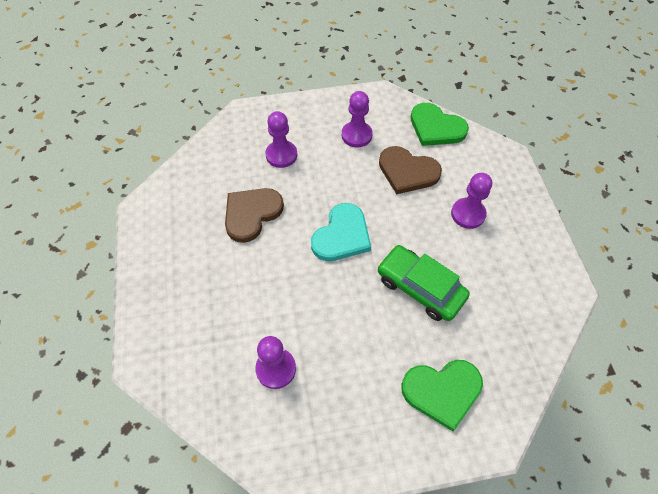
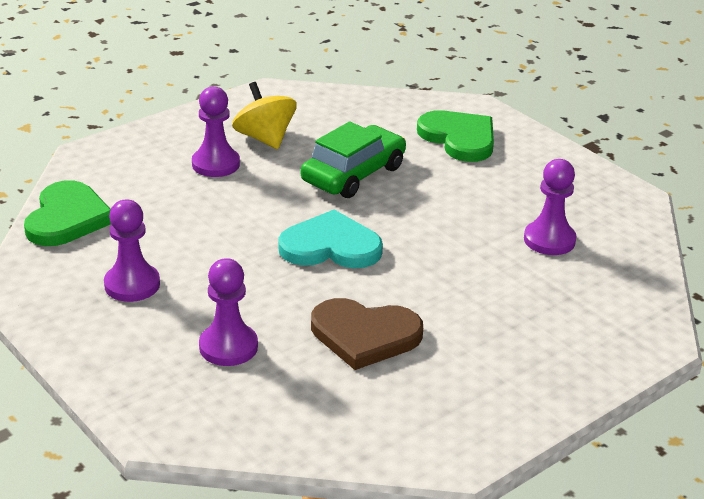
camera: 120 degrees left, 25 degrees down
green car [377,245,470,321] -> green car turned 150 degrees counterclockwise [301,122,406,198]
brown heart [379,146,442,194] -> none
none -> yellow spinning top [232,82,297,149]

